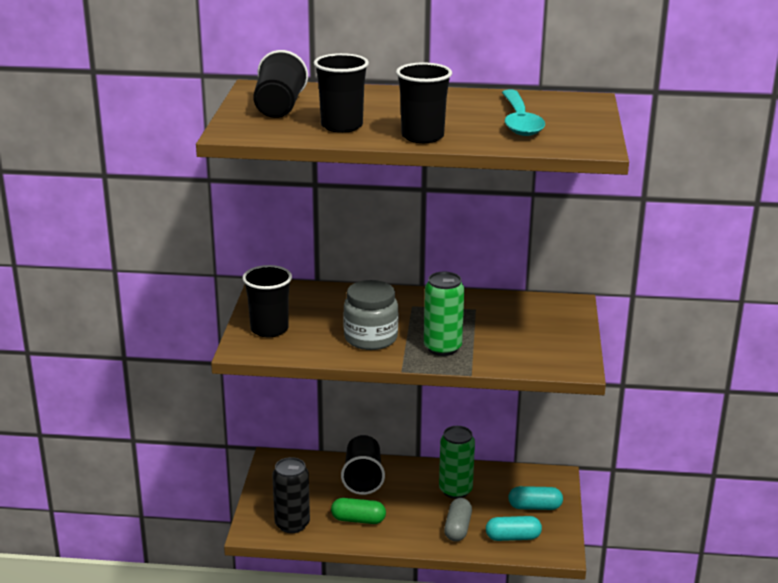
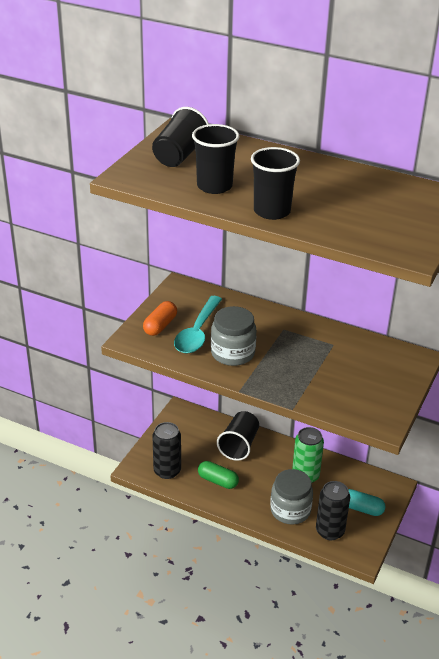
camera: 20 degrees right, 10 degrees up
black cup [242,265,292,338] -> orange capsule [143,301,177,336]
green can [424,272,464,356] -> none
grey capsule [444,498,472,542] -> grey jar [270,469,313,524]
turquoise capsule [486,516,542,541] -> black can [316,481,350,540]
turquoise spoon [502,90,545,136] -> turquoise spoon moved to [174,296,222,354]

